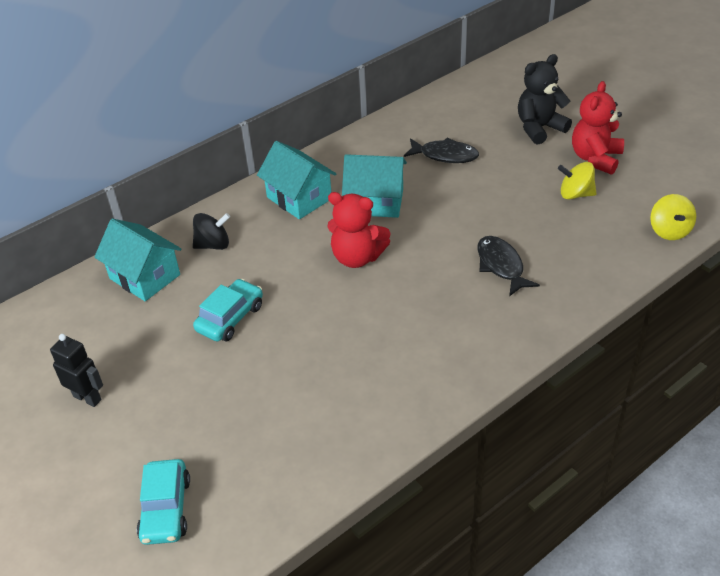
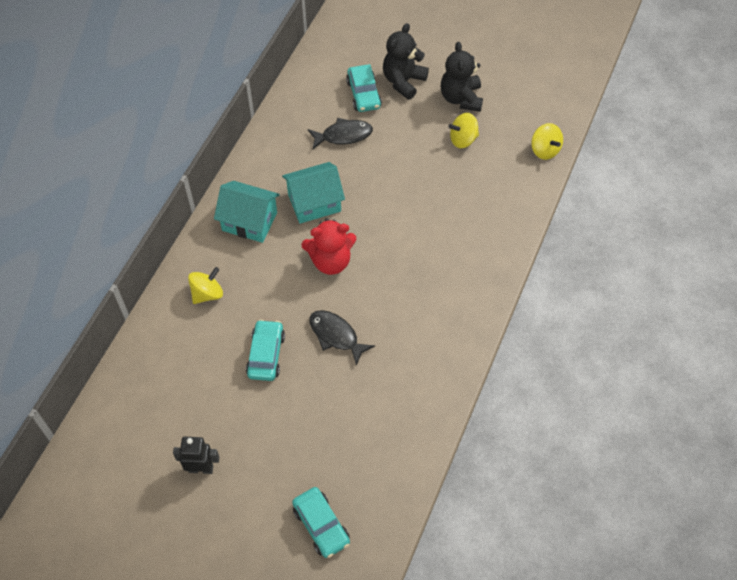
camera: 30 degrees left, 15 degrees up
turquoise house [94,218,181,301] -> none
black spinning top [193,213,230,250] -> yellow spinning top [188,267,223,304]
black fish [477,236,540,296] -> black fish moved to [309,310,375,366]
red teddy bear [572,81,624,175] -> black teddy bear [441,42,483,112]
none -> turquoise car [346,64,382,112]

